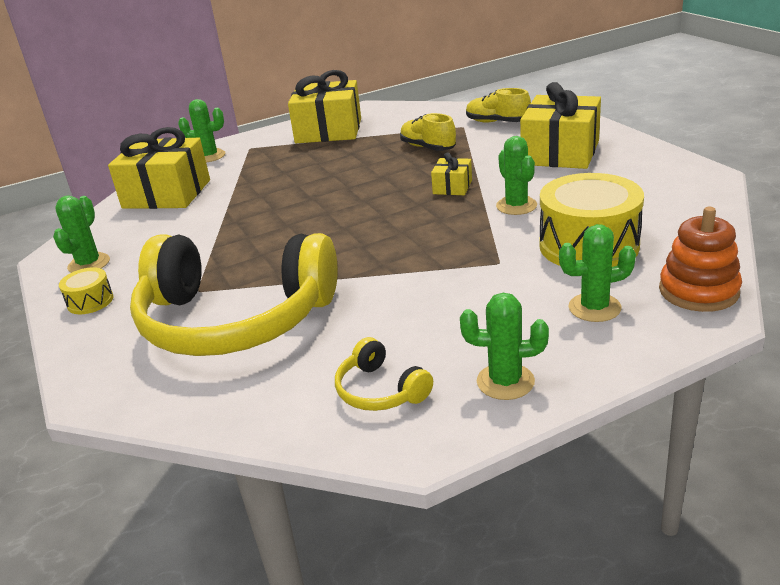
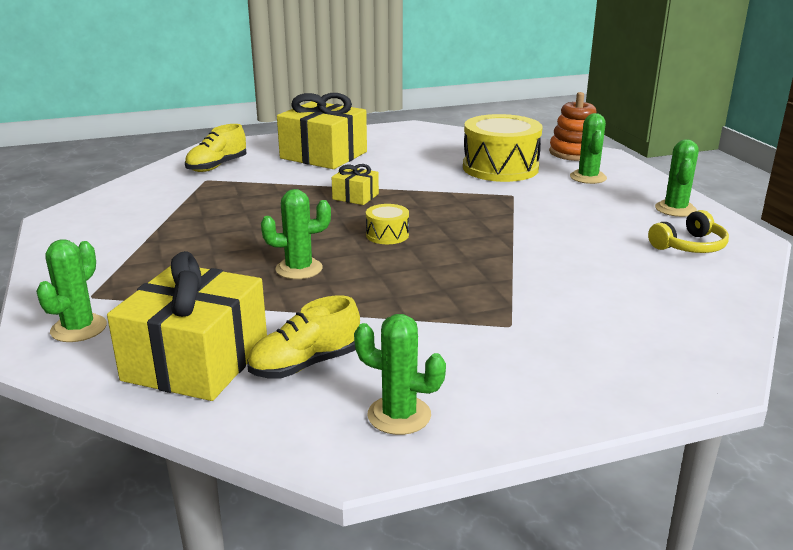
camera: 85 degrees left, 5 degrees down
yellow drum [59,267,114,314] -> yellow drum moved to [366,204,409,244]
yellow headphones [130,233,338,356] -> none
yellow gift [288,70,361,143] -> none
yellow shoe [400,113,456,151] -> yellow shoe moved to [247,295,360,379]
green cactus [496,136,537,215] -> green cactus moved to [261,189,331,279]

